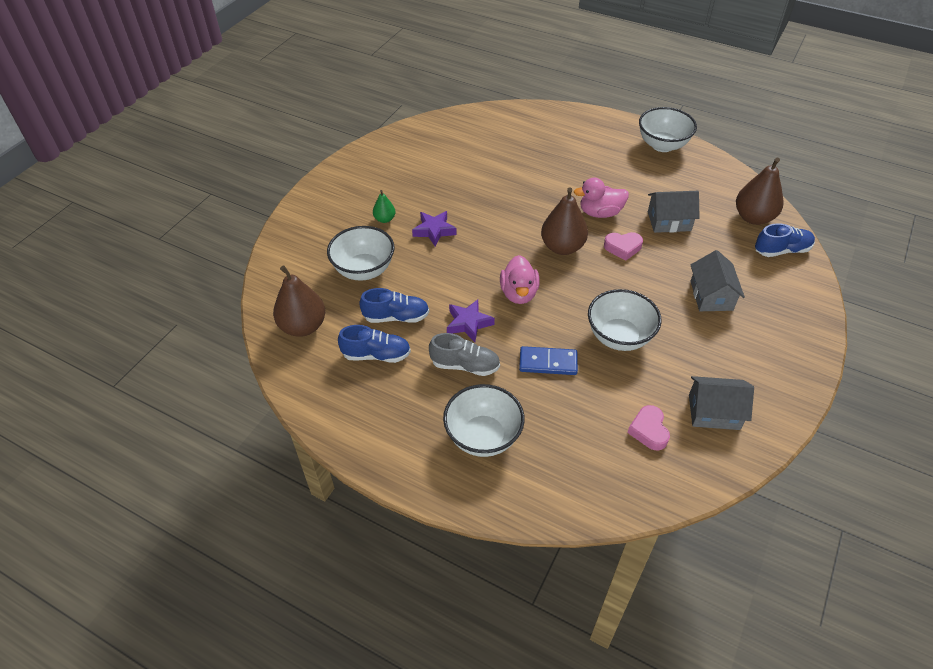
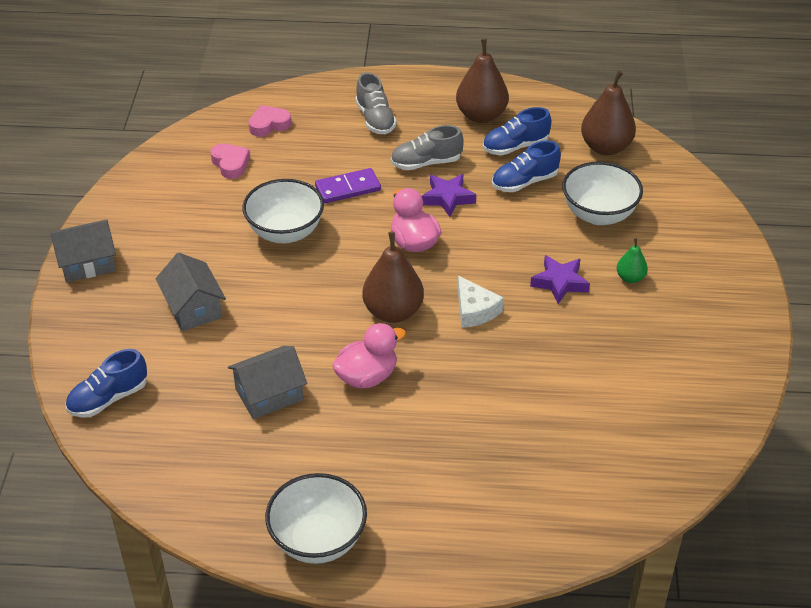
camera: 155 degrees right, 5 degrees down
white bowl [443,384,525,457] -> grey shoe [355,72,397,134]
blue domino [519,346,578,375] -> purple domino [315,168,381,203]
pink heart [604,232,643,261] -> pink heart moved to [248,105,291,137]
grey house [689,376,754,430] -> grey house moved to [50,219,116,283]
brown pear [736,157,783,225] -> brown pear moved to [456,39,509,123]
none -> white cheese [458,275,504,328]

